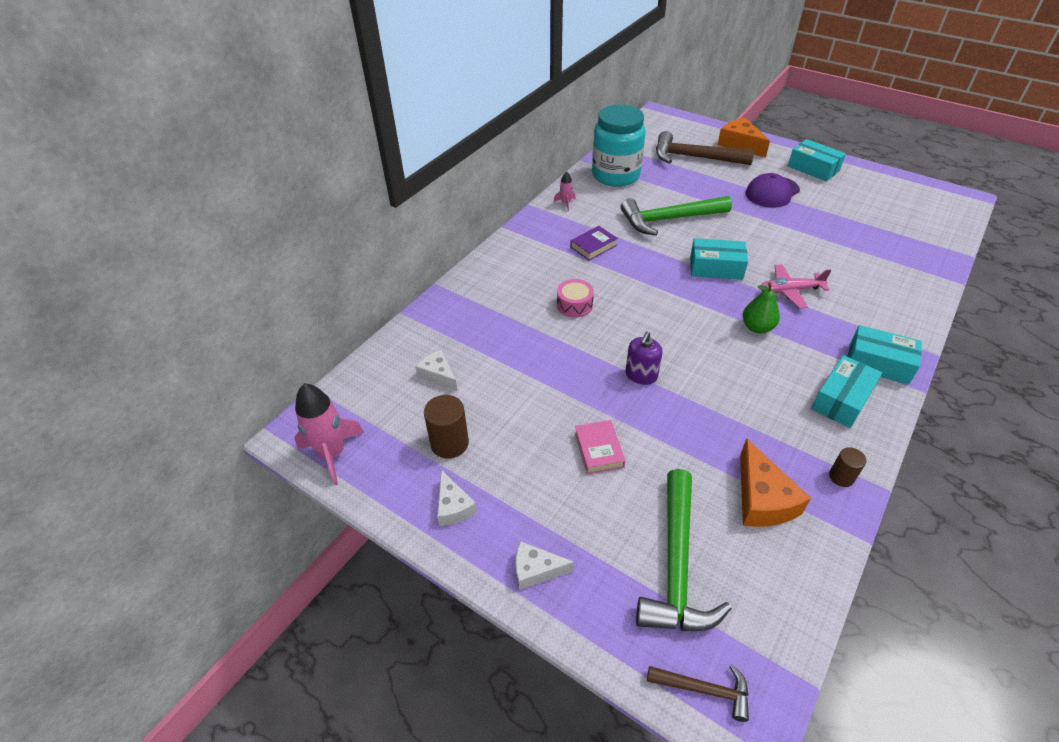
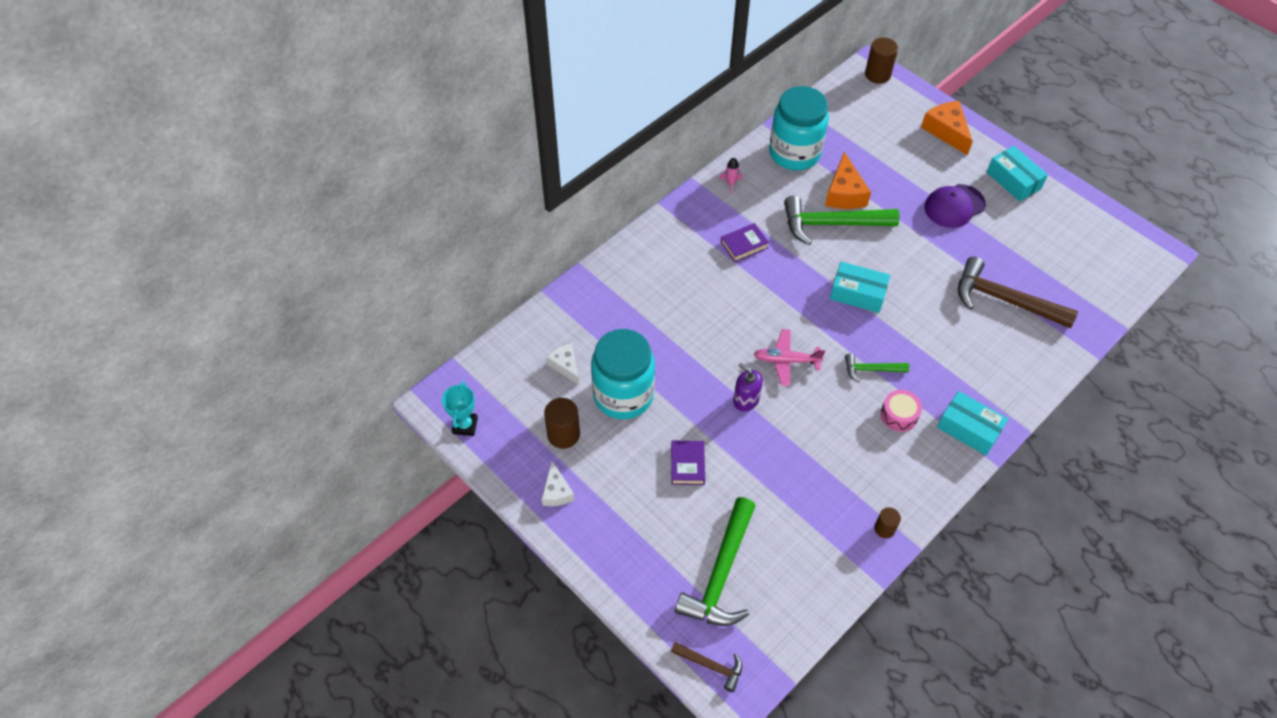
camera: 10 degrees right, 10 degrees up
pink rocket [294,384,364,485] -> turquoise trophy [442,381,478,436]
white cheese [515,541,574,590] -> none
pink drum [557,279,594,318] -> pink drum moved to [881,390,922,432]
pink book [575,420,626,474] -> purple book [671,441,705,485]
purple soap dispenser [625,332,663,385] -> purple soap dispenser turned 90 degrees clockwise [733,363,763,412]
brown hammer [656,131,754,165] -> brown hammer moved to [958,257,1078,328]
orange cheese [740,438,811,527] -> orange cheese moved to [825,152,871,209]
green pear [743,283,780,333] -> green hammer [845,353,909,383]
pink plane [761,264,831,309] -> pink plane moved to [754,329,825,386]
turquoise box [811,355,882,428] -> none
none -> turquoise jar [591,329,655,419]
none -> brown cylinder [865,37,898,84]

